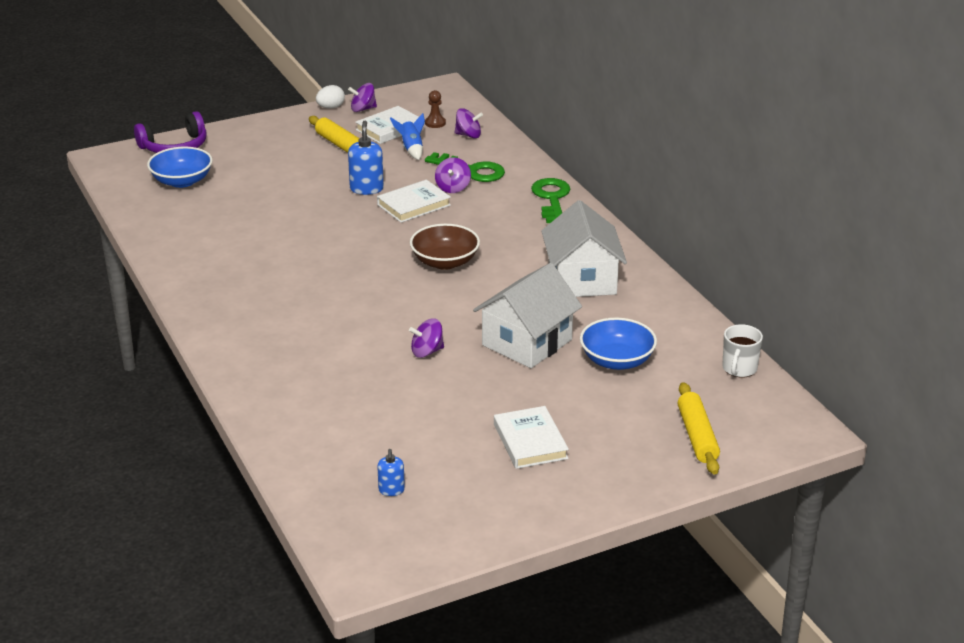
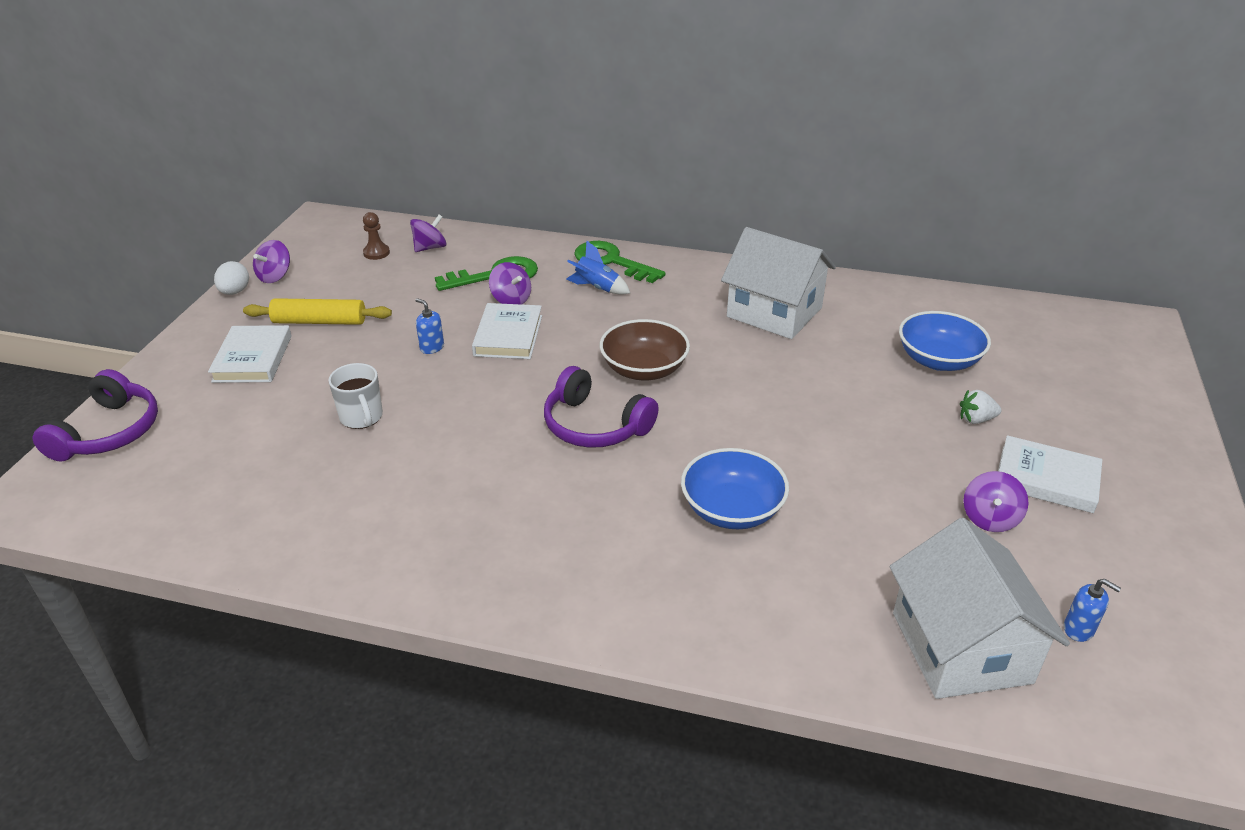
camera: 50 degrees left, 5 degrees up
blue bowl [147,147,213,188] -> blue bowl moved to [681,448,789,529]
blue soap dispenser [348,121,384,195] -> blue soap dispenser [415,298,444,354], size x0.58
white book [355,106,419,144] -> white book moved to [208,325,292,383]
blue rocket [390,113,425,160] -> blue rocket moved to [566,240,630,295]
purple spinning top [409,318,444,358] -> purple spinning top moved to [963,471,1029,532]
white house [473,263,582,368] -> white house moved to [889,518,1070,699]
yellow rolling pin [678,382,720,475] -> none
white mug [722,324,763,378] -> white mug moved to [328,363,383,429]
none -> purple headphones [544,366,659,448]
none -> white strawberry [960,390,1001,424]

